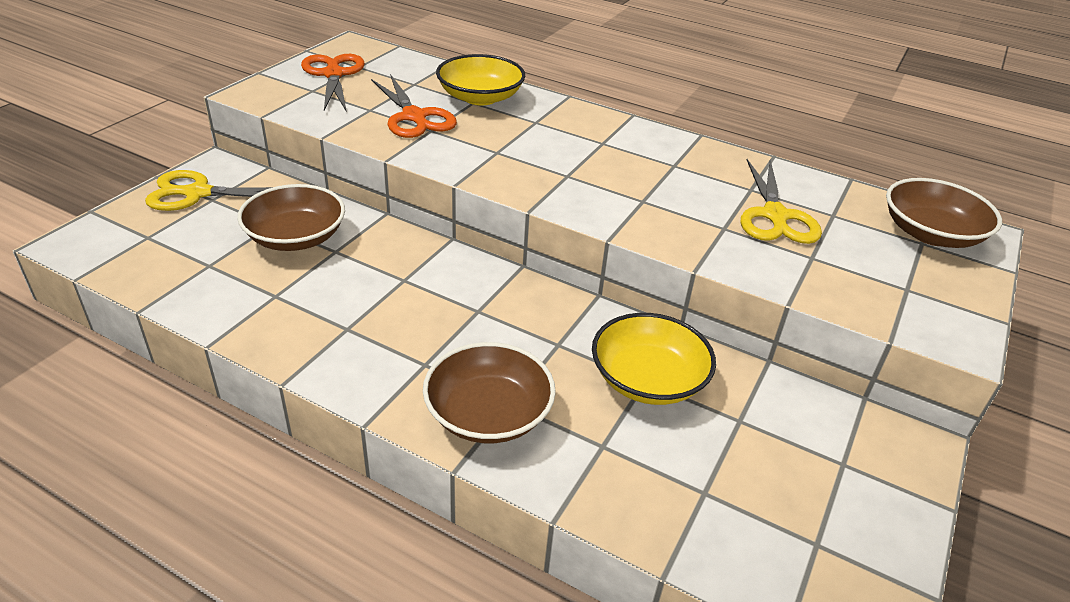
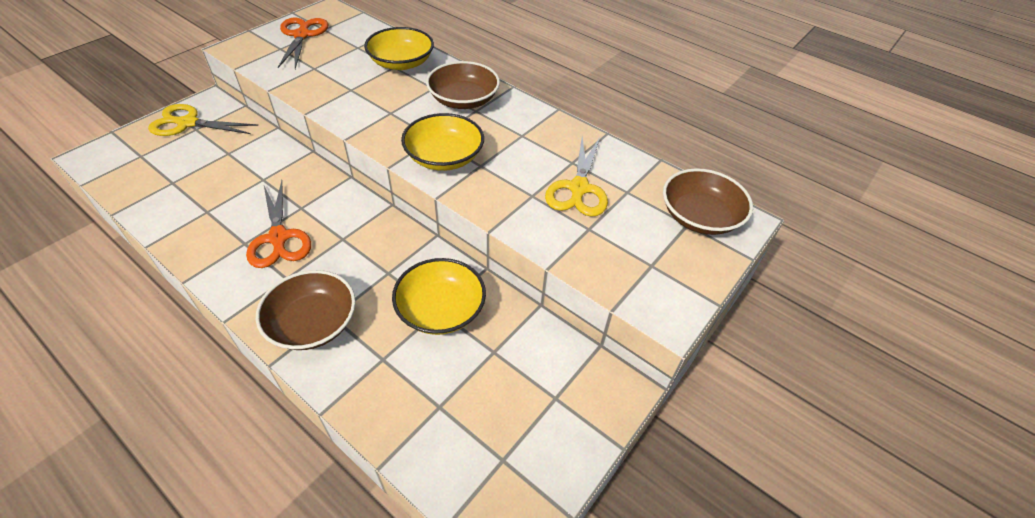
camera: 10 degrees right, 10 degrees up
brown bowl [237,184,345,251] -> brown bowl moved to [426,61,500,109]
orange scissors [371,74,457,138] -> orange scissors moved to [246,180,311,268]
none -> yellow bowl [401,113,484,171]

